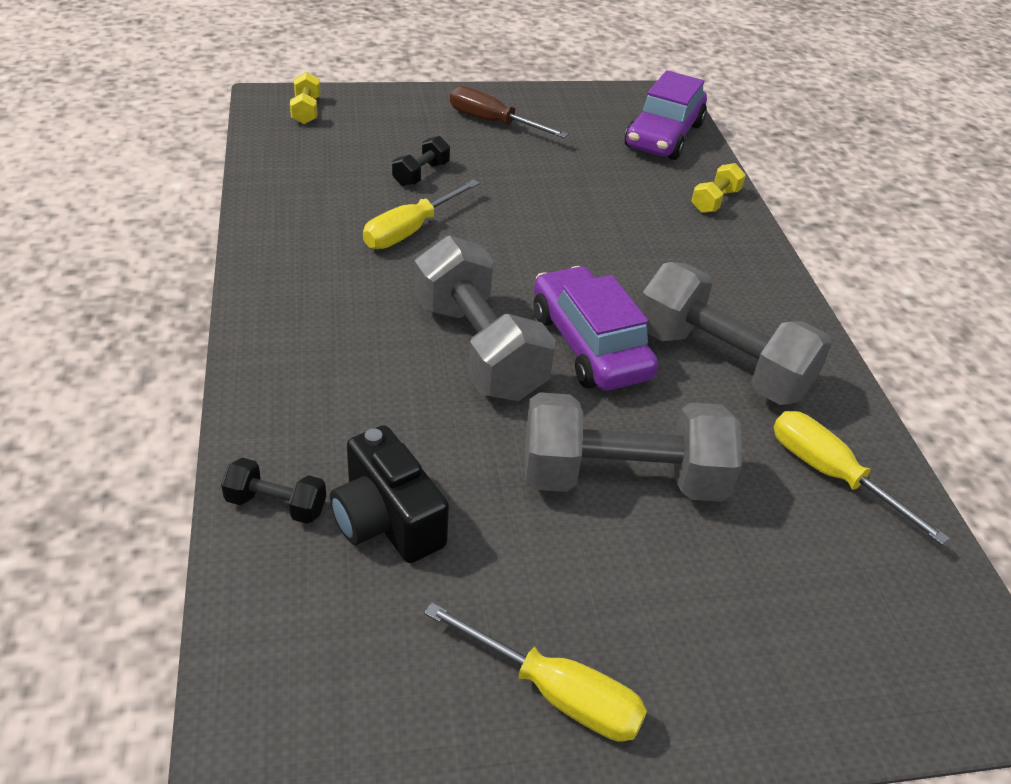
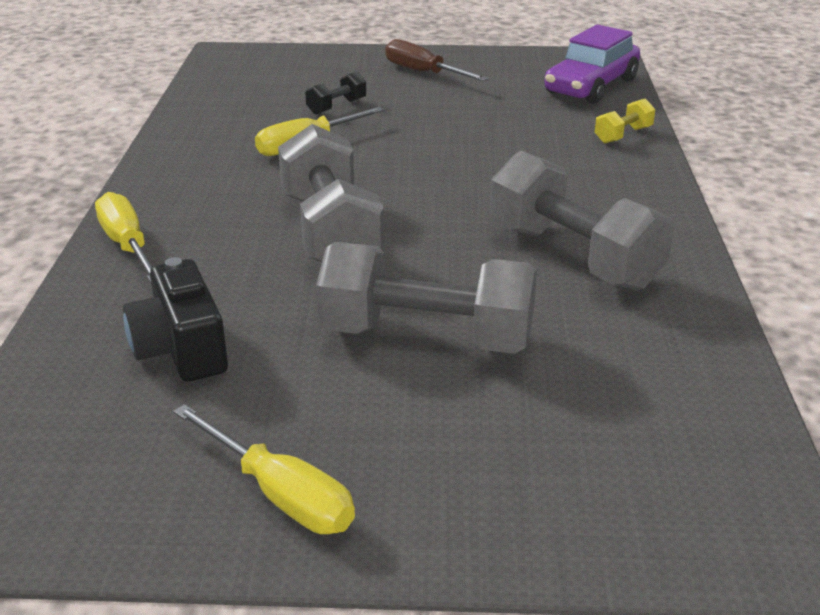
camera: 15 degrees right, 10 degrees down
black dumbbell [221,458,326,524] -> none
yellow dumbbell [290,72,321,124] -> none
purple car [534,266,658,390] -> none
yellow screwdriver [774,411,950,545] -> yellow screwdriver moved to [95,192,152,282]

